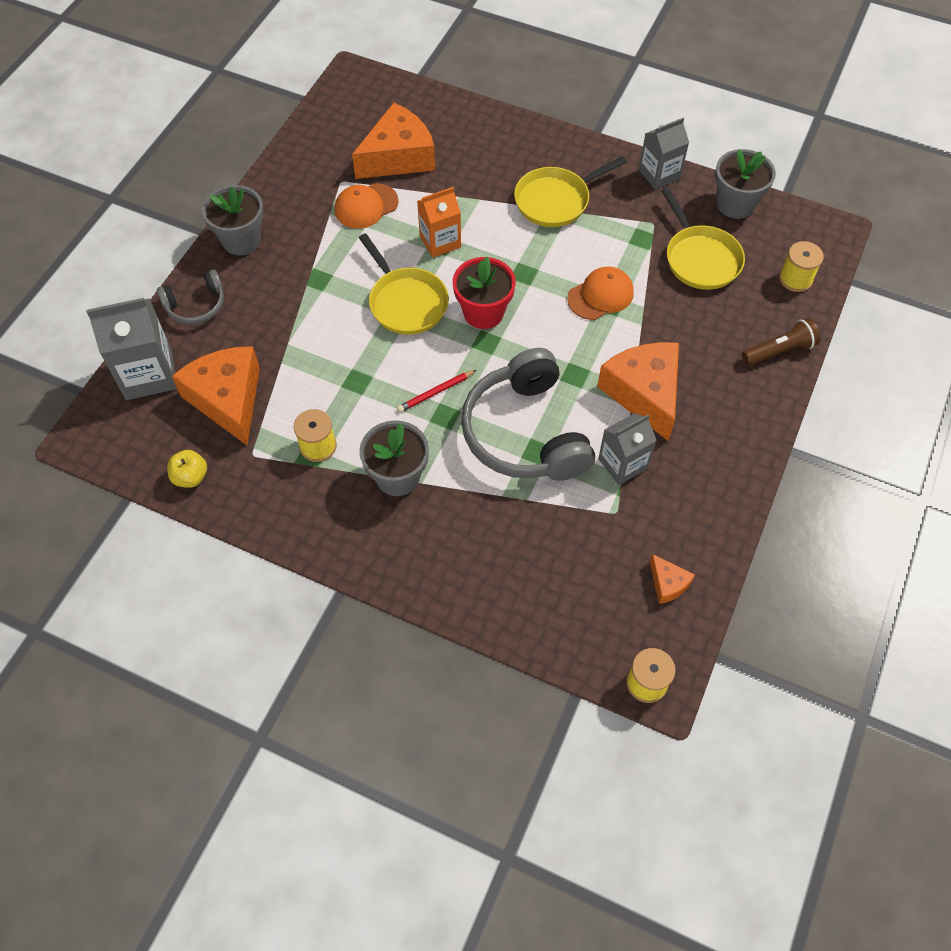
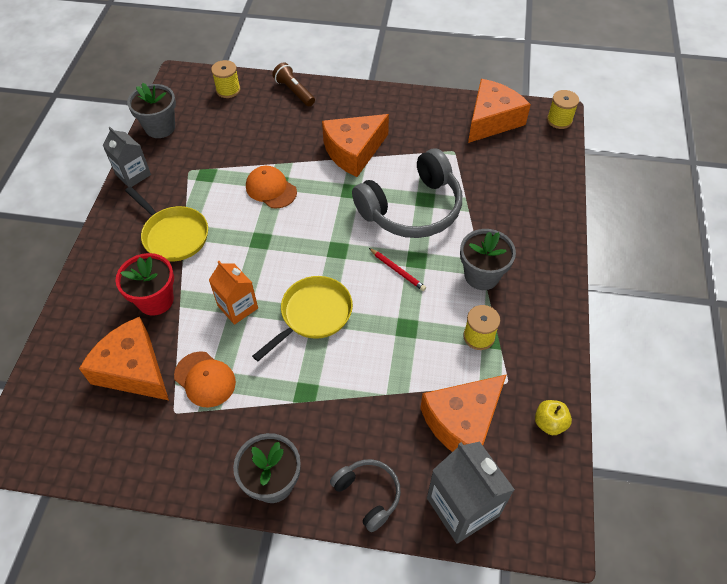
camera: 105 degrees left, 5 degrees down
red flower pot [453,257,516,329] -> red flower pot moved to [116,253,174,316]
grey carton [598,413,657,485] -> none
orange cheese [650,554,695,604] -> orange cheese [468,79,531,143], size x2.18
yellow pan [662,187,745,290] -> none

